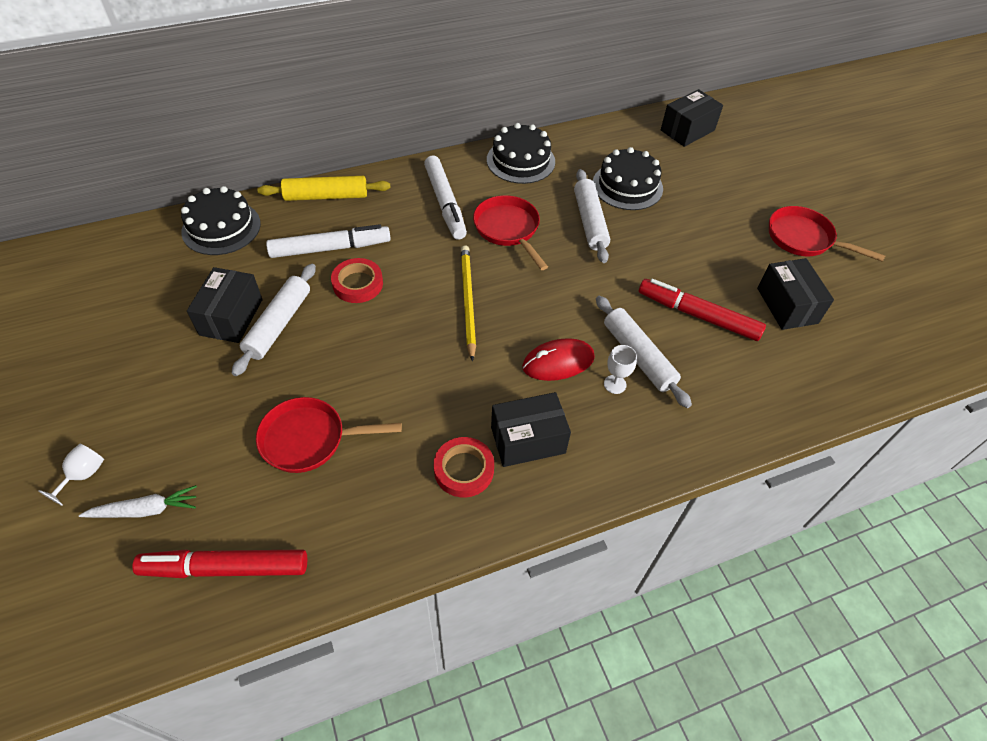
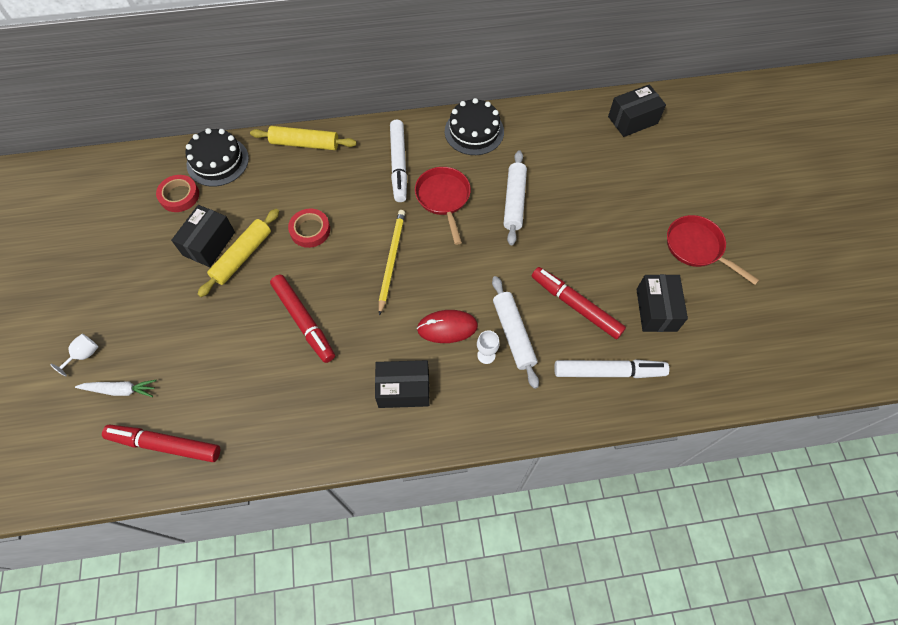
camera: 15 degrees right, 10 degrees up
white rolling pin [232,264,316,376] -> yellow rolling pin [197,209,279,297]
red pan [256,397,402,473] -> none
white marker [266,224,391,258] -> white marker moved to [554,360,669,378]
red tape [434,437,494,497] -> red tape moved to [156,175,199,212]
black cake [593,147,663,210] -> none
none -> red marker [270,275,335,363]

